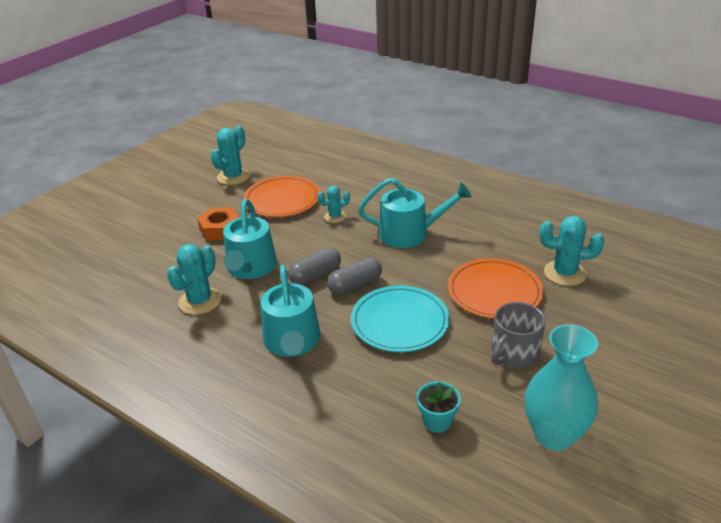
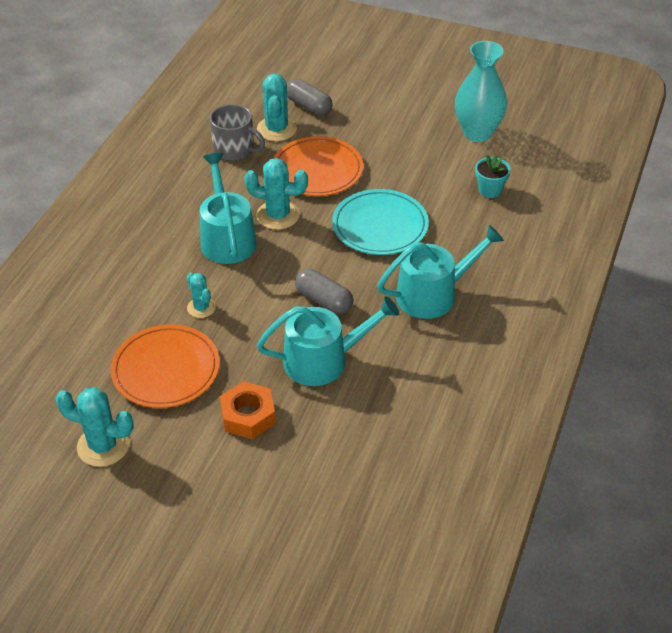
camera: 105 degrees left, 10 degrees up
turquoise cactus [167,244,221,315] -> turquoise cactus moved to [244,158,308,230]
grey capsule [327,258,382,295] -> grey capsule moved to [287,79,332,116]
grey mug [491,302,546,368] -> grey mug moved to [210,104,265,161]

